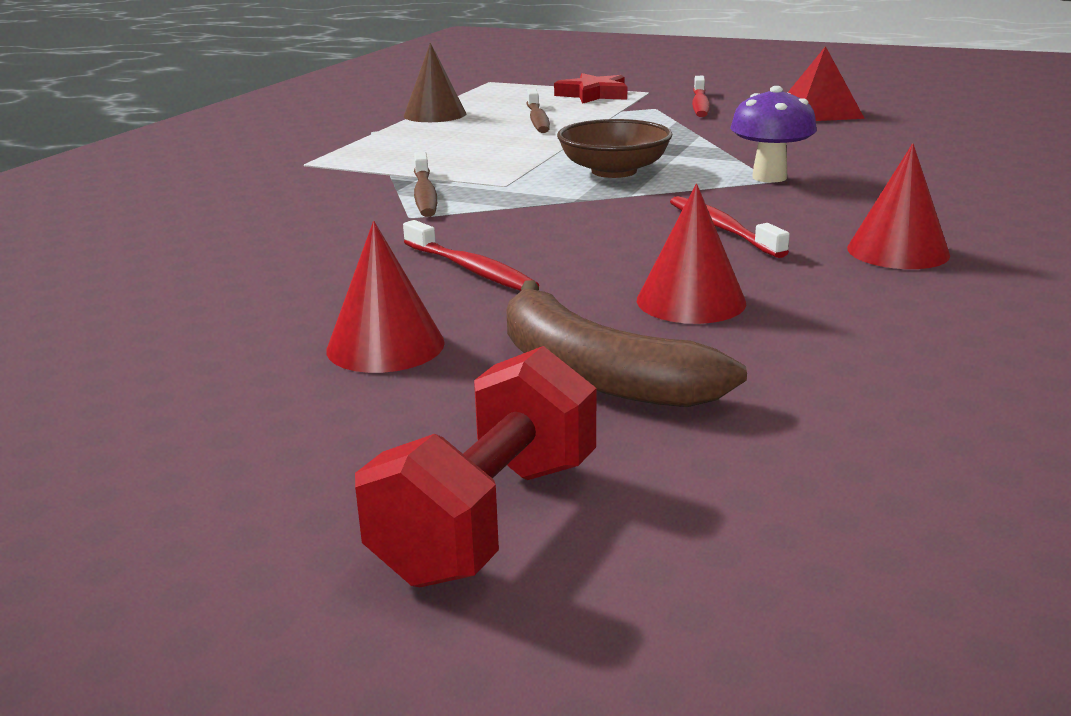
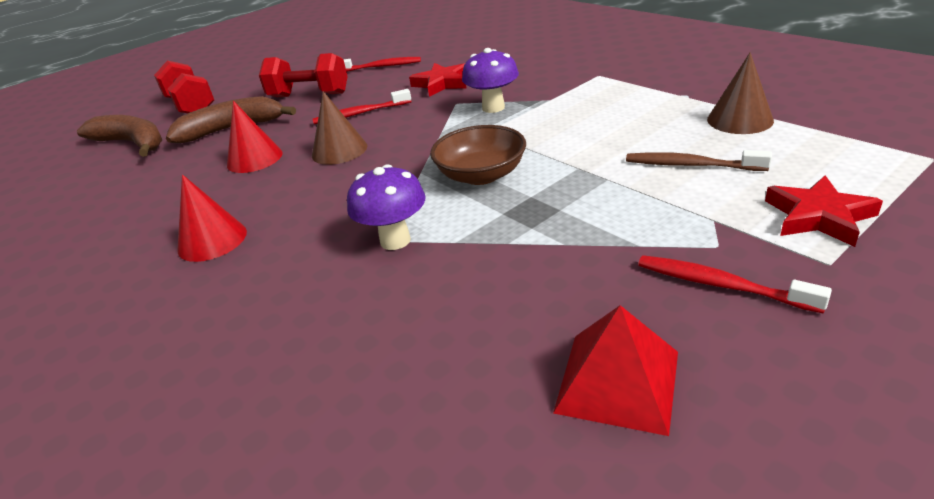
camera: 120 degrees right, 10 degrees up
red cone [326,221,445,373] -> red dumbbell [259,53,348,97]
brown toothbrush [414,152,437,217] -> purple mushroom [462,48,519,113]
red toothbrush [670,196,790,258] -> red toothbrush moved to [344,57,421,72]
none -> brown banana [77,115,162,157]
none -> brown cone [312,91,367,165]
none -> red star [409,63,467,97]

